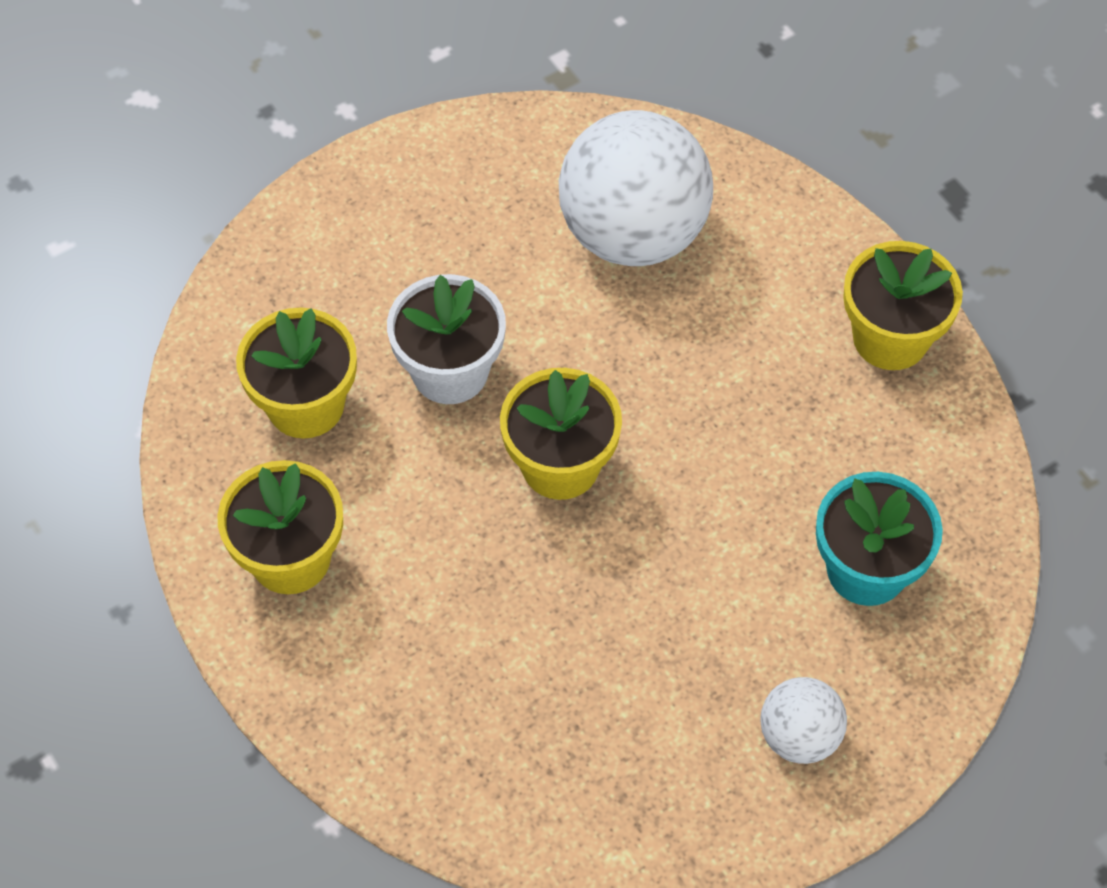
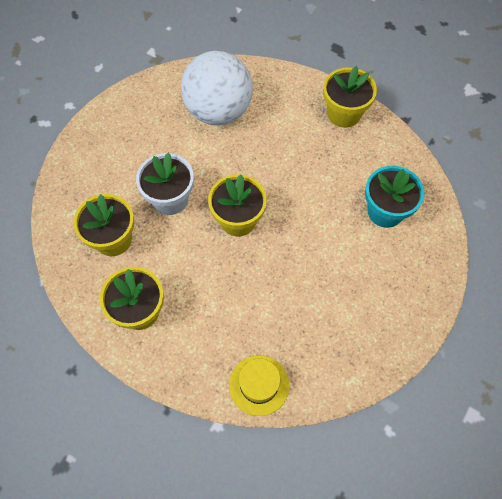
camera: 25 degrees left, 5 degrees up
white ball [760,677,847,764] -> none
none -> yellow hat [229,355,289,416]

